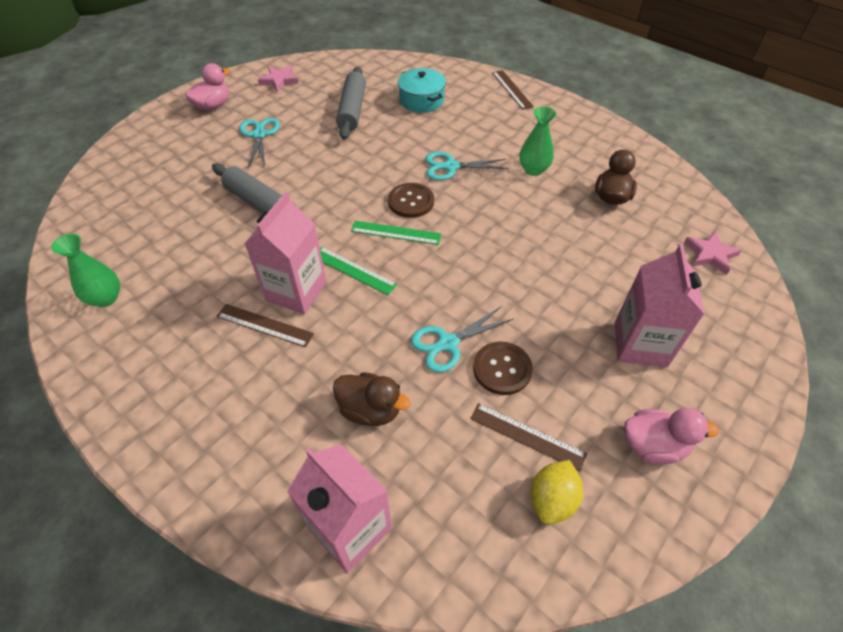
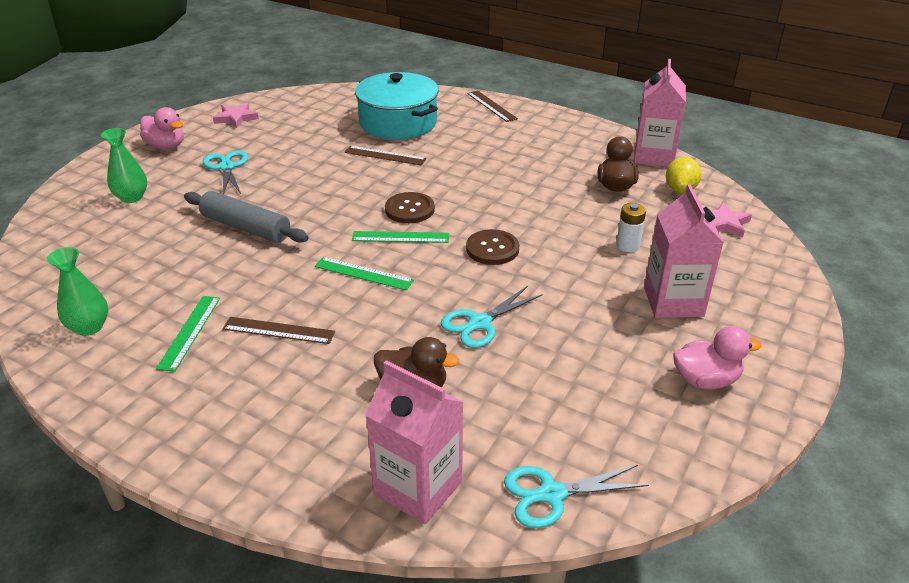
camera: 10 degrees left, 15 degrees down
pink duck [185,63,230,110] -> pink duck turned 90 degrees clockwise [140,107,184,149]
pink carton [244,192,327,314] -> pink carton moved to [634,59,686,167]
grey rolling pin [336,66,366,140] -> none
turquoise pot [398,68,446,113] -> turquoise pot [355,72,439,140], size x1.60
turquoise scissors [425,152,508,180] -> turquoise scissors moved to [504,465,649,528]
brown ruler [470,403,587,471] -> brown ruler moved to [344,146,427,165]
brown button [473,342,533,395] -> brown button moved to [466,229,519,265]
green vase [519,106,556,176] -> green vase moved to [101,128,147,203]
yellow lemon [531,460,583,524] -> yellow lemon moved to [666,157,702,193]
none -> green ruler [156,296,220,372]
none -> white battery [616,203,646,252]

